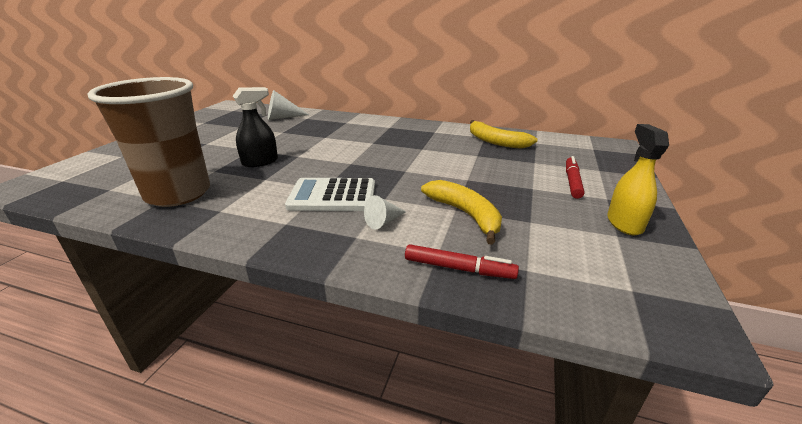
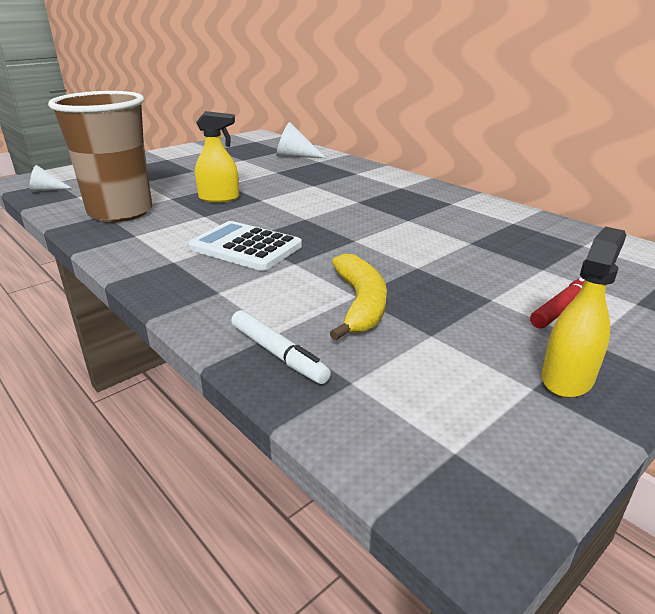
camera: 30 degrees right, 0 degrees up
black spray bottle [233,87,278,167] -> yellow spray bottle [195,111,239,203]
white cone [364,195,406,229] -> white cone moved to [29,165,72,192]
red marker [405,244,519,279] -> white marker [231,310,331,384]
yellow banana [470,120,537,149] -> none

